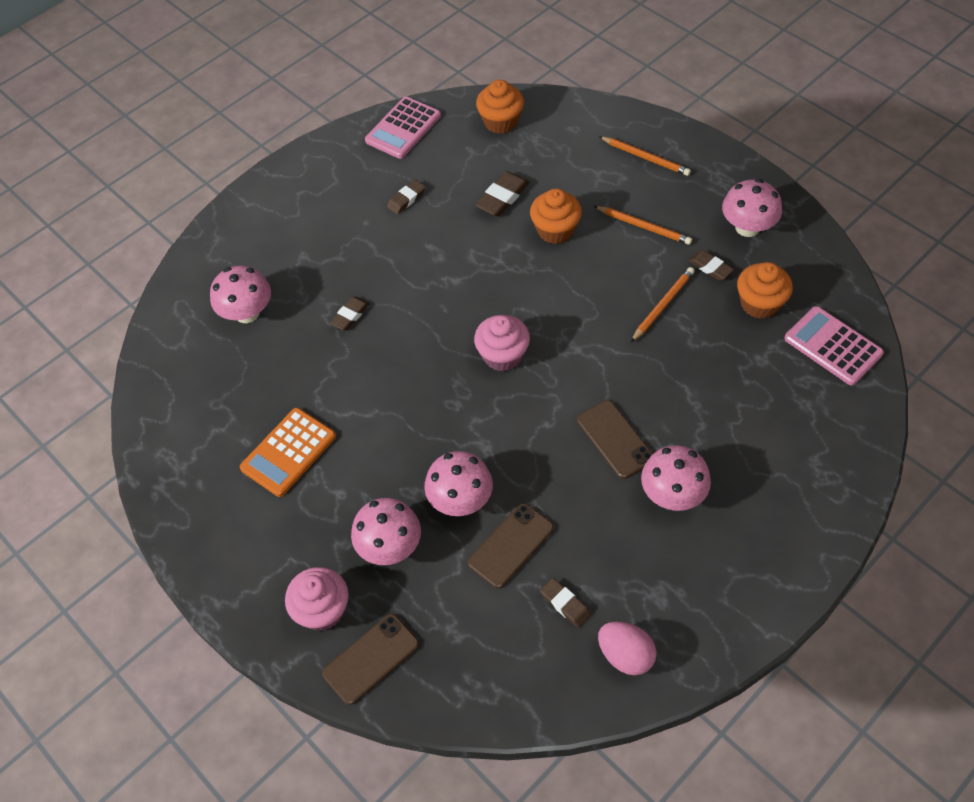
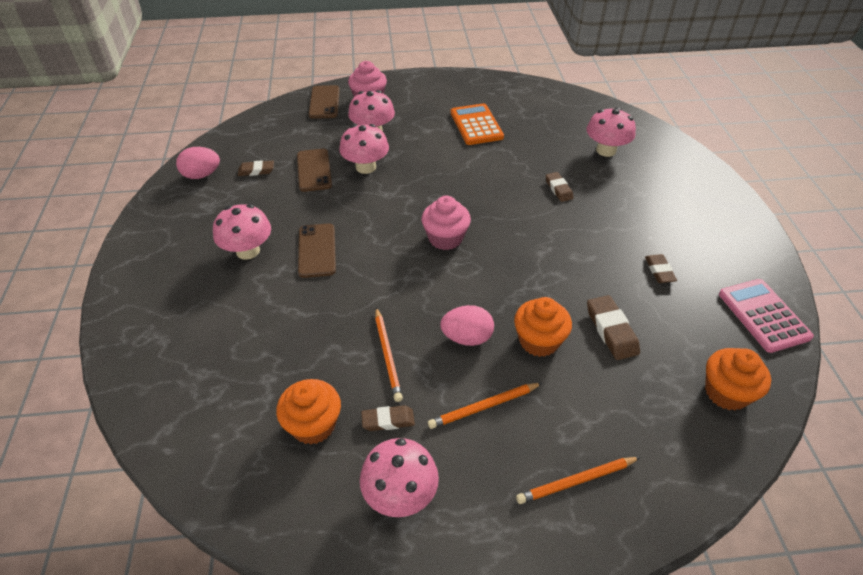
camera: 125 degrees right, 10 degrees down
brown phone [577,400,653,479] -> brown phone turned 75 degrees clockwise [298,223,336,278]
pink calculator [784,306,884,385] -> none
none -> pink egg [440,305,494,346]

